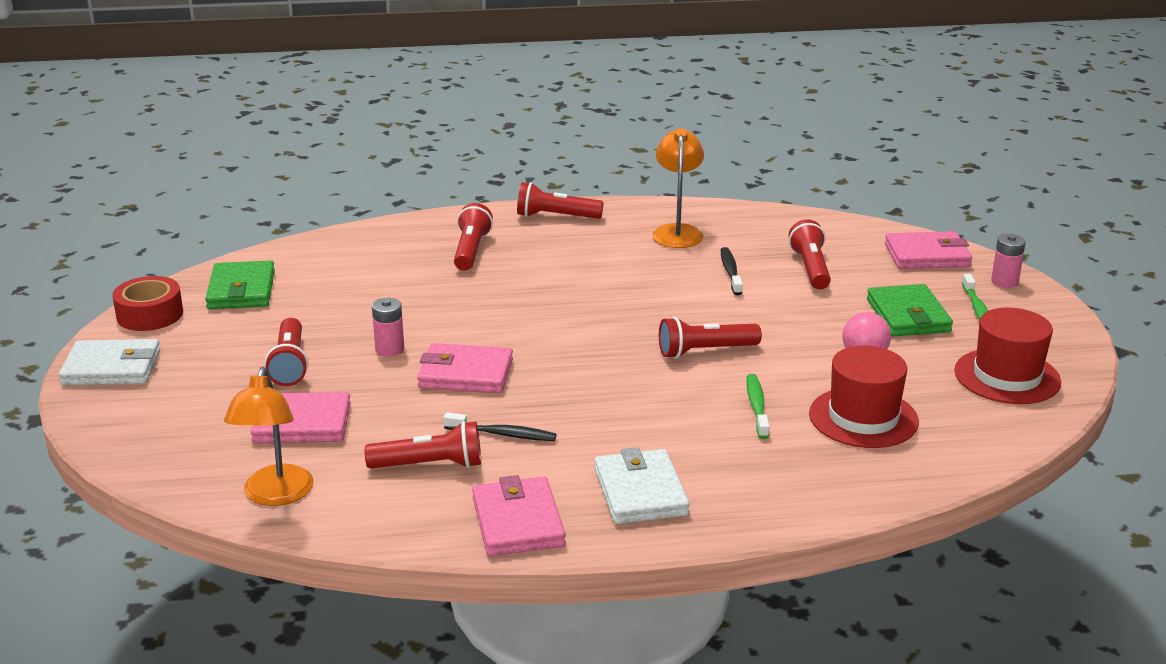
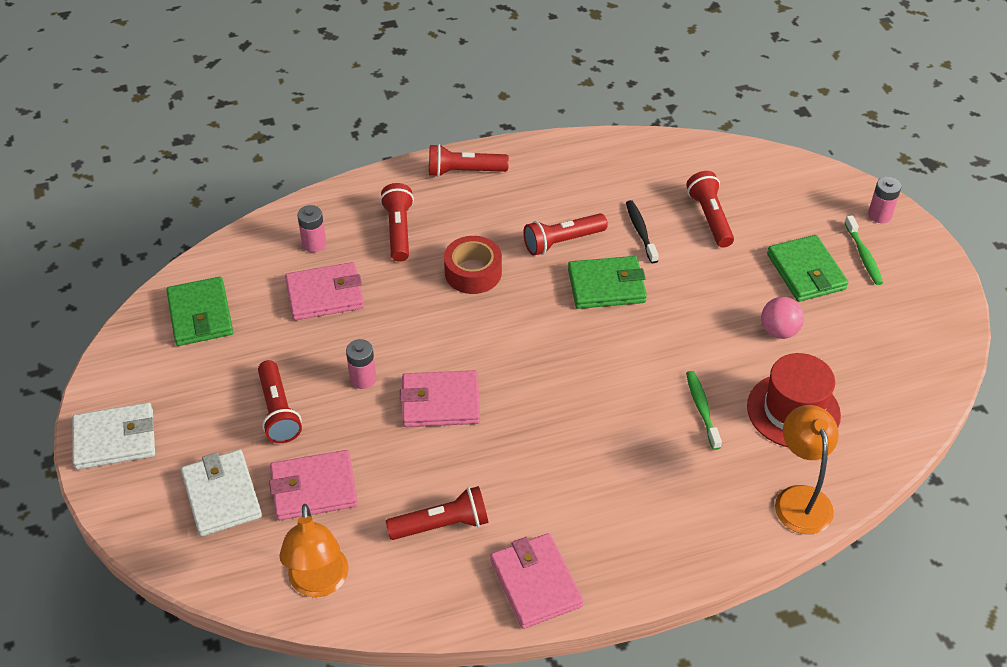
camera: 10 degrees left, 20 degrees up
red tape [112,276,183,331] -> red tape moved to [444,236,502,294]
black toothbrush [443,412,557,441] -> none
white wallet [595,447,690,524] -> white wallet moved to [181,449,262,537]
orange lamp [652,128,704,248] -> orange lamp moved to [775,405,839,534]
red flashlight [659,317,762,359] -> red flashlight moved to [523,213,608,256]
pink wallet [885,231,972,269] -> pink wallet moved to [285,262,364,320]
red hat [954,307,1061,404] -> none
none -> pink battery [297,205,326,253]
none -> green wallet [568,256,647,309]

